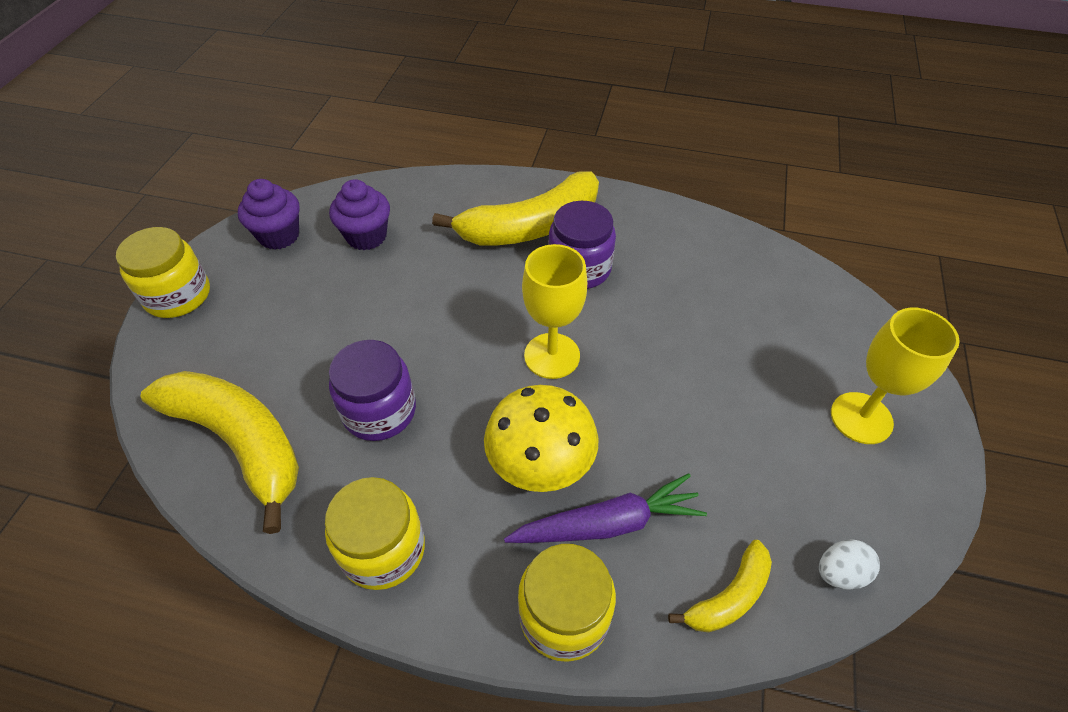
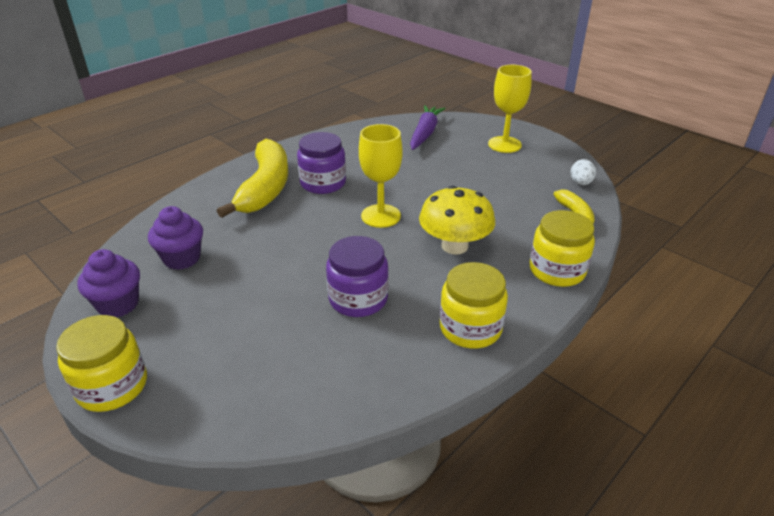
camera: 60 degrees left, 15 degrees down
yellow banana [140,371,299,534] -> none
purple carrot [504,473,707,543] -> purple carrot moved to [410,105,446,150]

